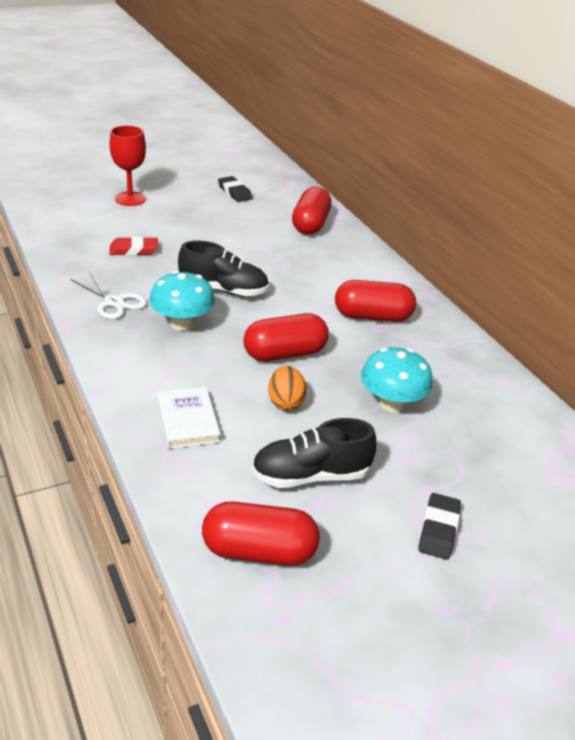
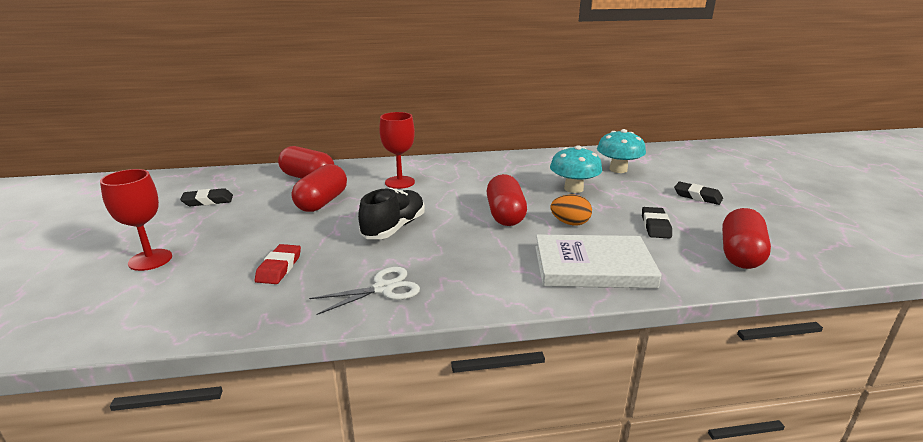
camera: 70 degrees left, 10 degrees down
turquoise mushroom [149,271,215,331] -> turquoise mushroom moved to [597,129,646,173]
white book [157,387,221,449] -> white book [535,235,662,288], size x1.63
black shoe [252,418,377,488] -> black eraser [642,207,672,239]
red capsule [335,280,416,322] -> red capsule moved to [292,164,347,212]
none -> red goblet [379,112,415,189]

